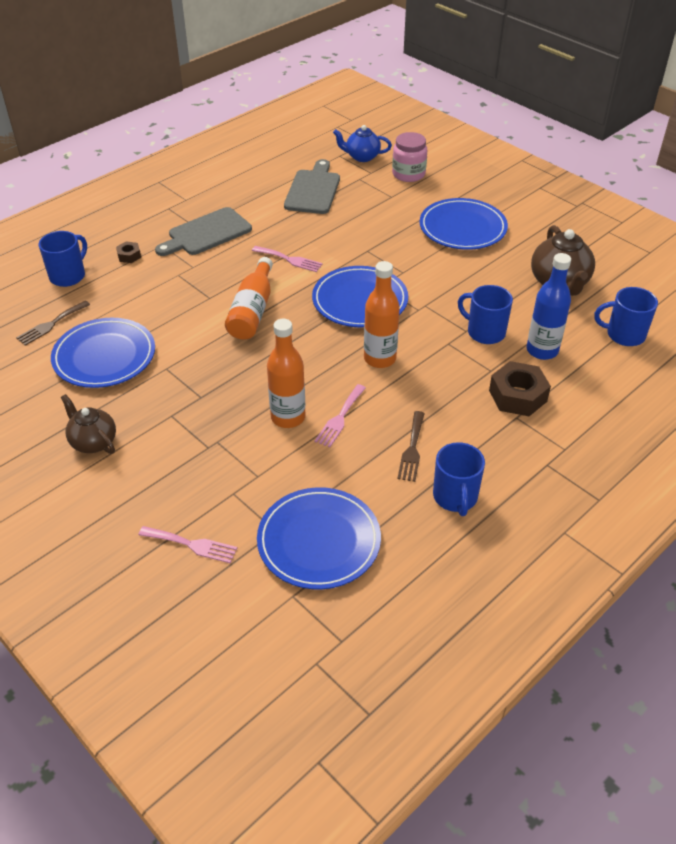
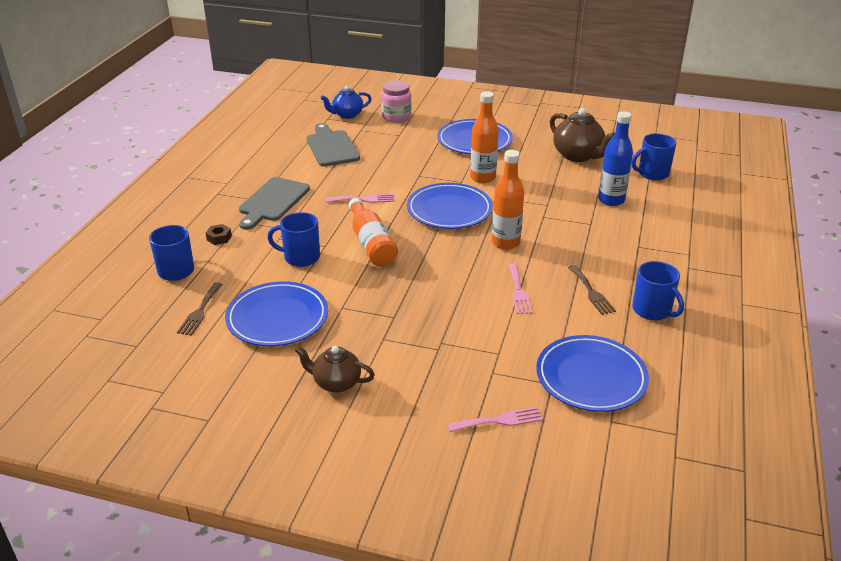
camera: 30 degrees left, 10 degrees down
orange bottle [267,319,305,428] -> orange bottle moved to [470,92,499,183]
blue mug [458,285,513,344] -> blue mug moved to [267,212,320,267]
brown nut [489,361,551,416] -> none

